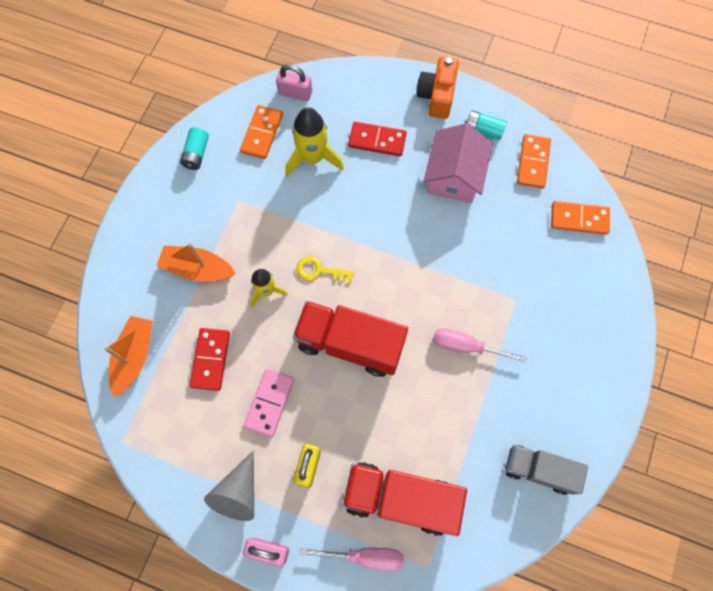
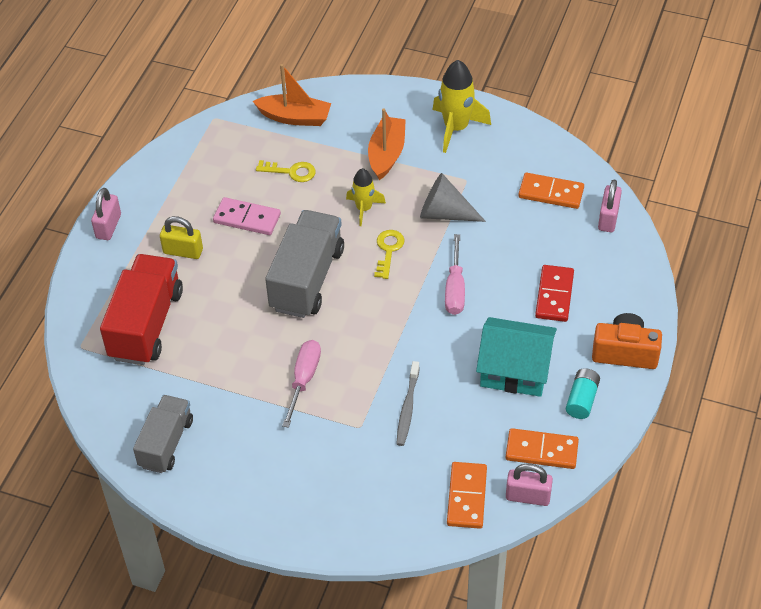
camera: 90 degrees right, 20 degrees down
turquoise battery [180,127,209,170] -> none
red domino [190,328,230,391] -> yellow key [256,160,316,182]
grey cone [204,450,254,521] -> grey cone moved to [420,173,486,222]
yellow rocket [285,107,344,177] -> yellow rocket moved to [432,60,491,153]
red truck [293,301,408,377] -> grey truck [265,210,344,318]
pink screwdriver [300,547,404,571] -> pink screwdriver moved to [445,234,465,315]
pink house [423,123,493,203] -> turquoise house [476,317,557,397]
none -> grey toothbrush [397,361,420,446]
none -> pink padlock [506,464,553,506]

